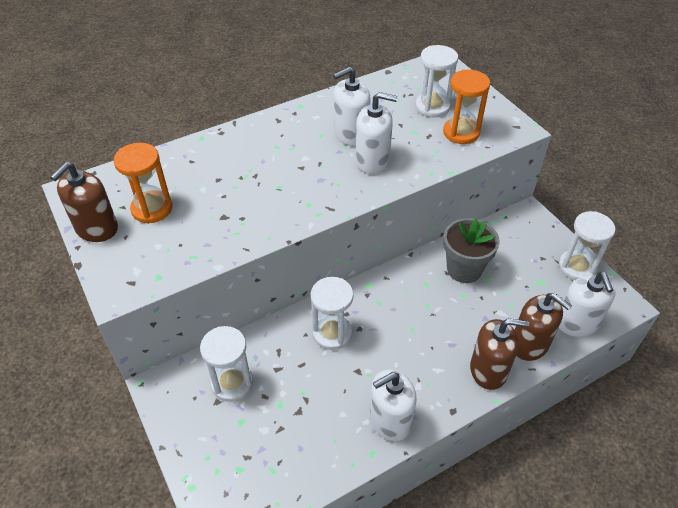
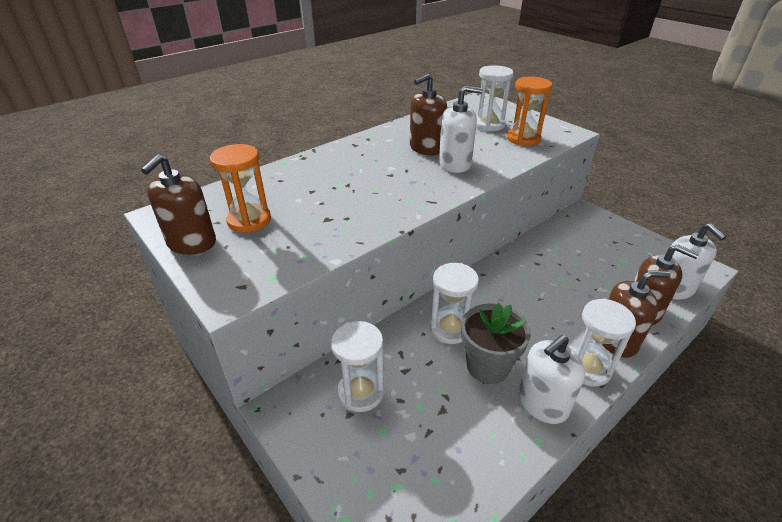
camera: 10 degrees left, 10 degrees down
white soap dispenser [333,67,371,146] -> brown soap dispenser [410,74,447,155]
grey flower pot [443,218,500,283] -> grey flower pot moved to [461,303,531,384]
white hourglass [559,211,615,280] -> white hourglass moved to [572,298,636,387]

